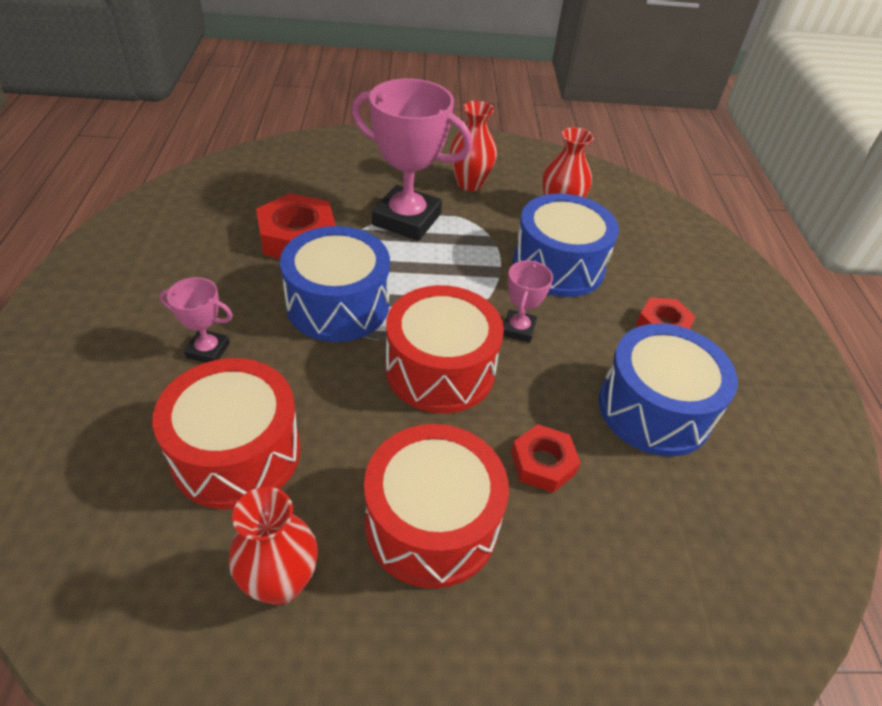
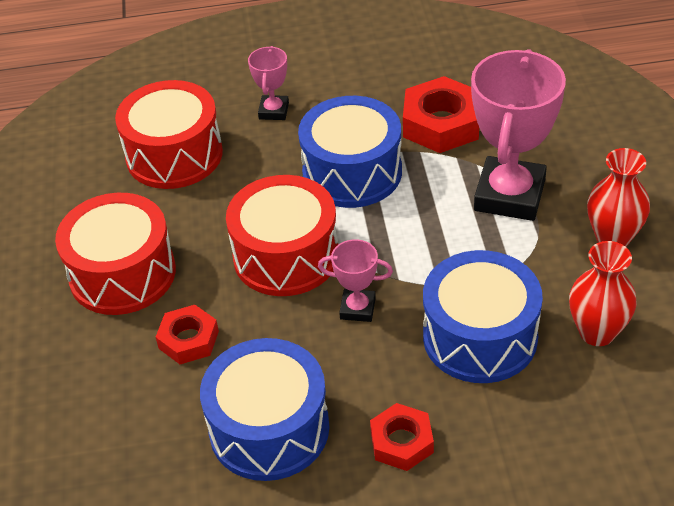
camera: 90 degrees right, 0 degrees up
red vase [229,487,318,605] -> none

